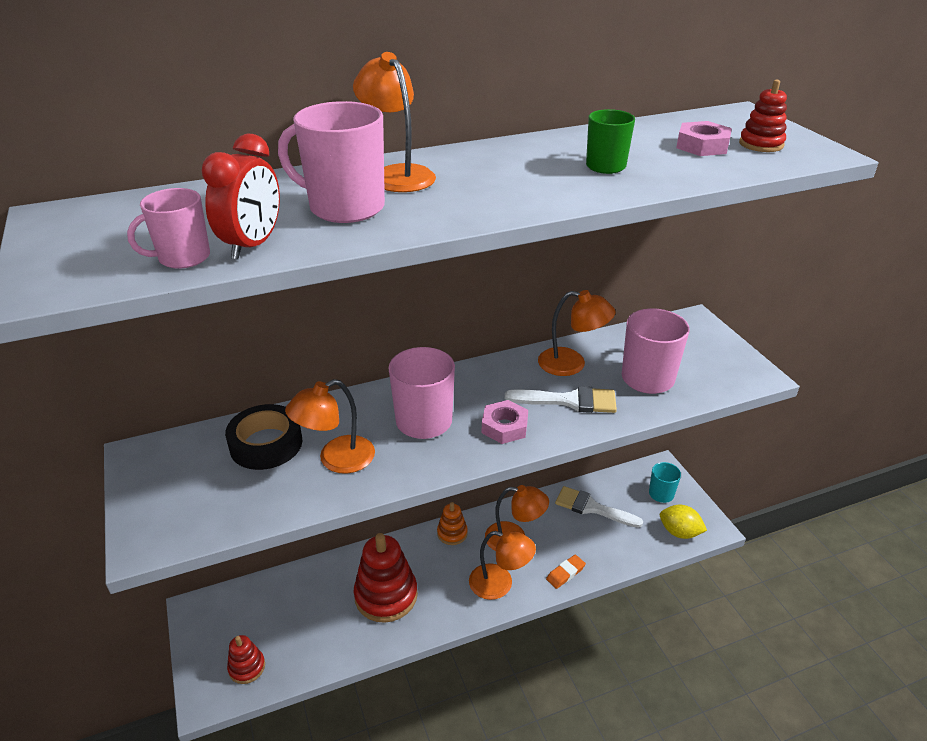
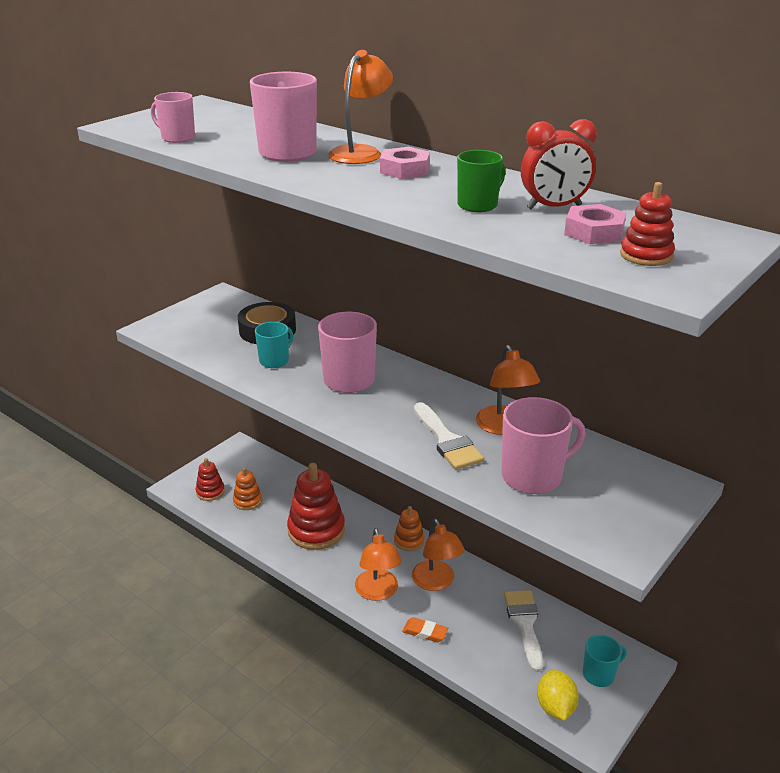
camera: 60 degrees right, 5 degrees down
red clock [202,134,280,259] -> red clock moved to [521,119,597,209]
orange lamp [285,379,375,473] -> turquoise mug [255,322,293,368]
pink nut [482,400,528,444] -> pink nut moved to [380,147,430,179]
none -> orange stacking toy [233,467,262,510]

